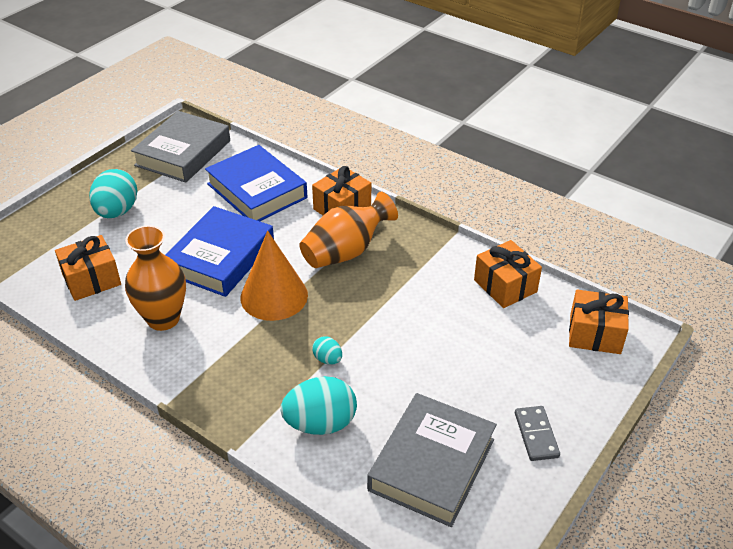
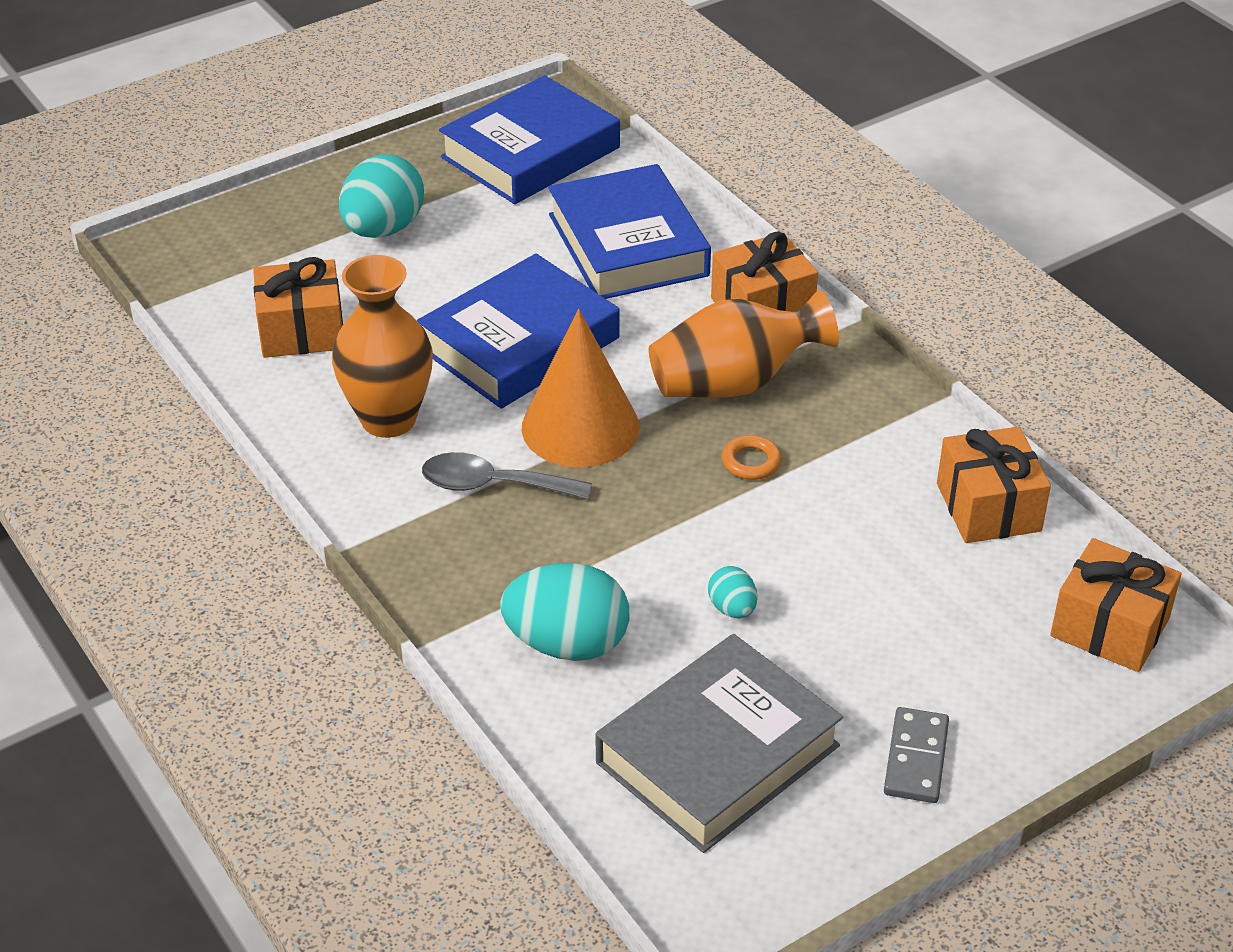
camera: 20 degrees right, 0 degrees up
grey book [131,111,230,183] -> blue book [439,75,620,204]
turquoise egg [312,336,342,365] -> turquoise egg moved to [708,566,757,618]
none -> grey spoon [422,452,592,500]
none -> orange ring [722,435,782,480]

